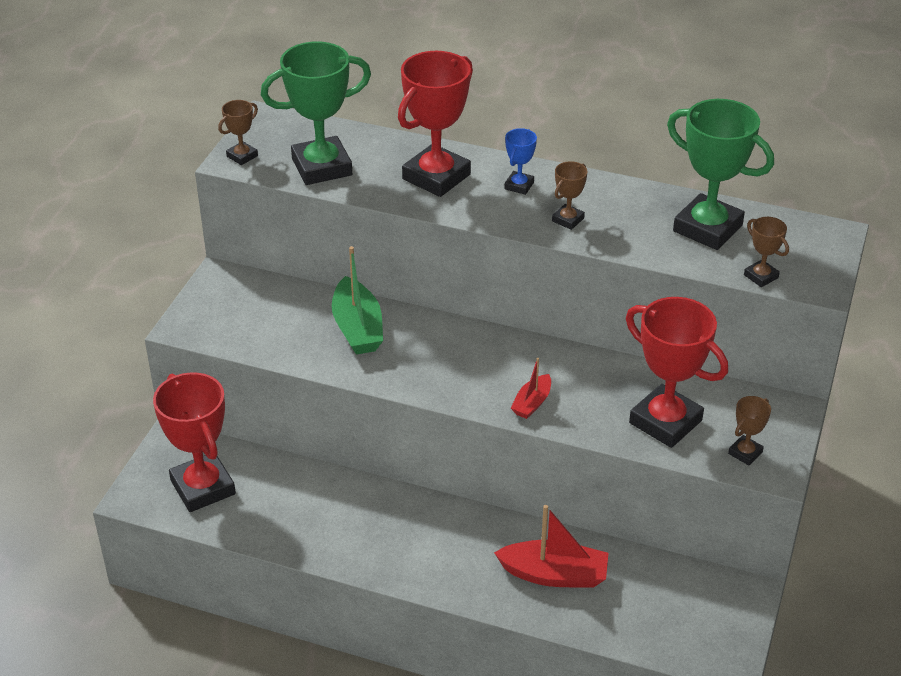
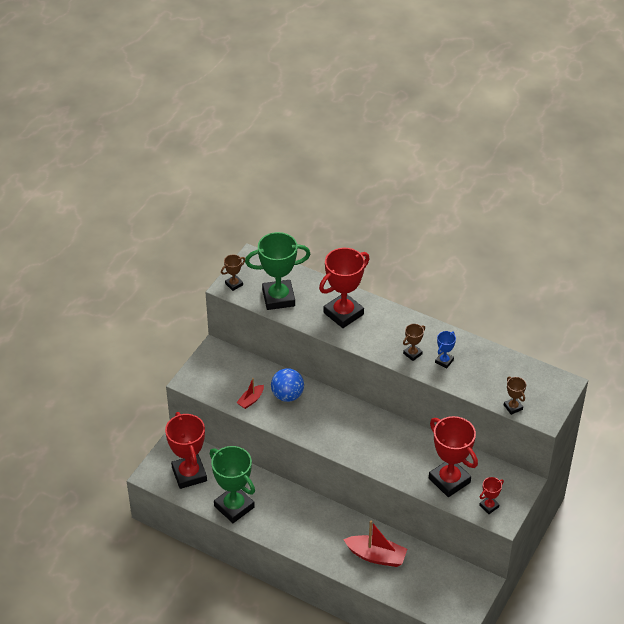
camera: 10 degrees right, 5 degrees up
green boat [332,246,383,355] -> blue ball [271,368,304,402]
blue trophy [505,128,537,195] -> blue trophy moved to [435,331,456,368]
red boat [511,358,551,419] -> red boat moved to [236,378,264,409]
green trophy [667,99,774,250] -> green trophy moved to [210,446,255,523]
brown trophy [728,396,771,465] -> red trophy [479,477,504,514]

